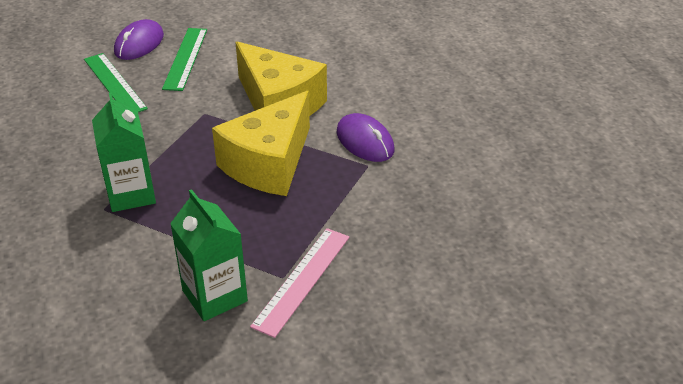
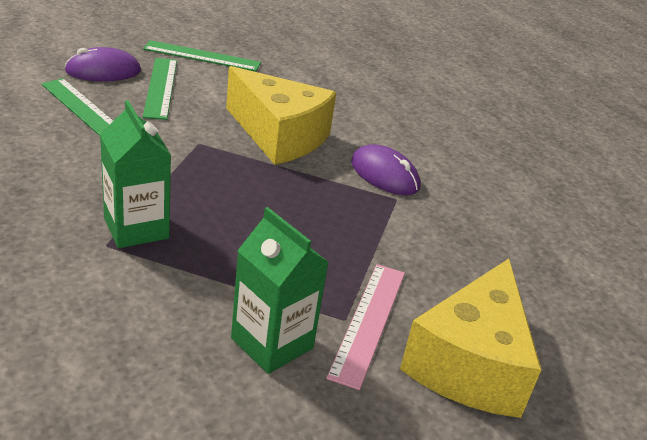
camera: 15 degrees left, 5 degrees down
purple mouse [114,19,164,60] -> purple mouse turned 60 degrees clockwise [64,47,141,81]
yellow cheese [212,91,310,196] -> yellow cheese moved to [400,259,542,418]
none -> green ruler [143,40,261,72]

